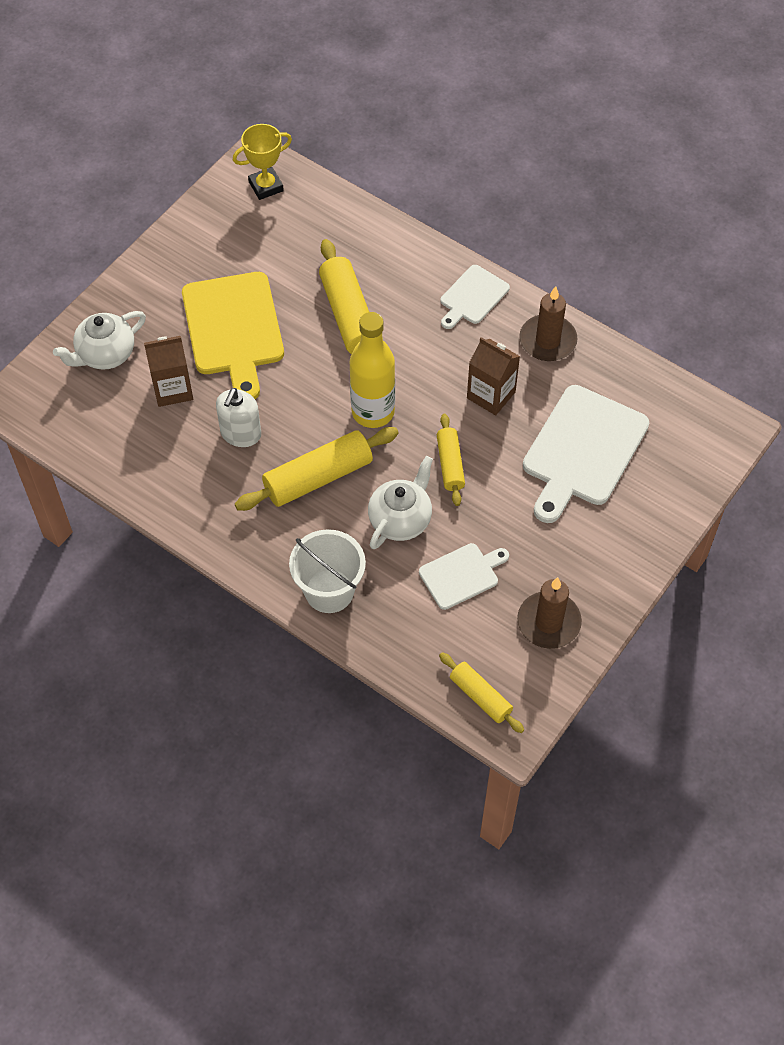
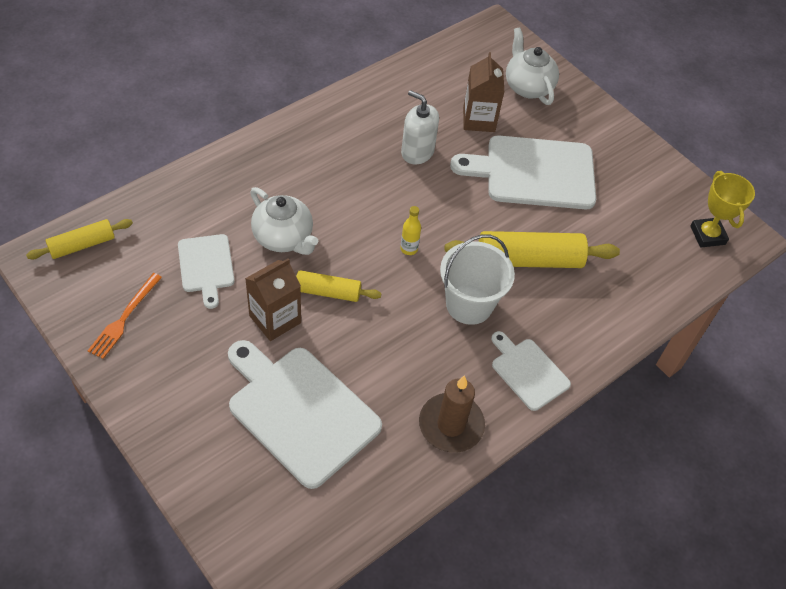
camera: 100 degrees right, 5 degrees down
yellow cutting board [182,272,284,399] -> white cutting board [450,135,596,209]
yellow rolling pin [235,427,399,511] -> none
white bucket [289,529,366,613] -> white bucket moved to [440,234,515,325]
yellow bottle [350,312,395,428] -> yellow bottle [400,206,421,255], size x0.42
brown carton [467,337,520,415] -> brown carton moved to [245,258,301,341]
brown candle [517,577,582,649] -> orange fork [88,273,162,359]

